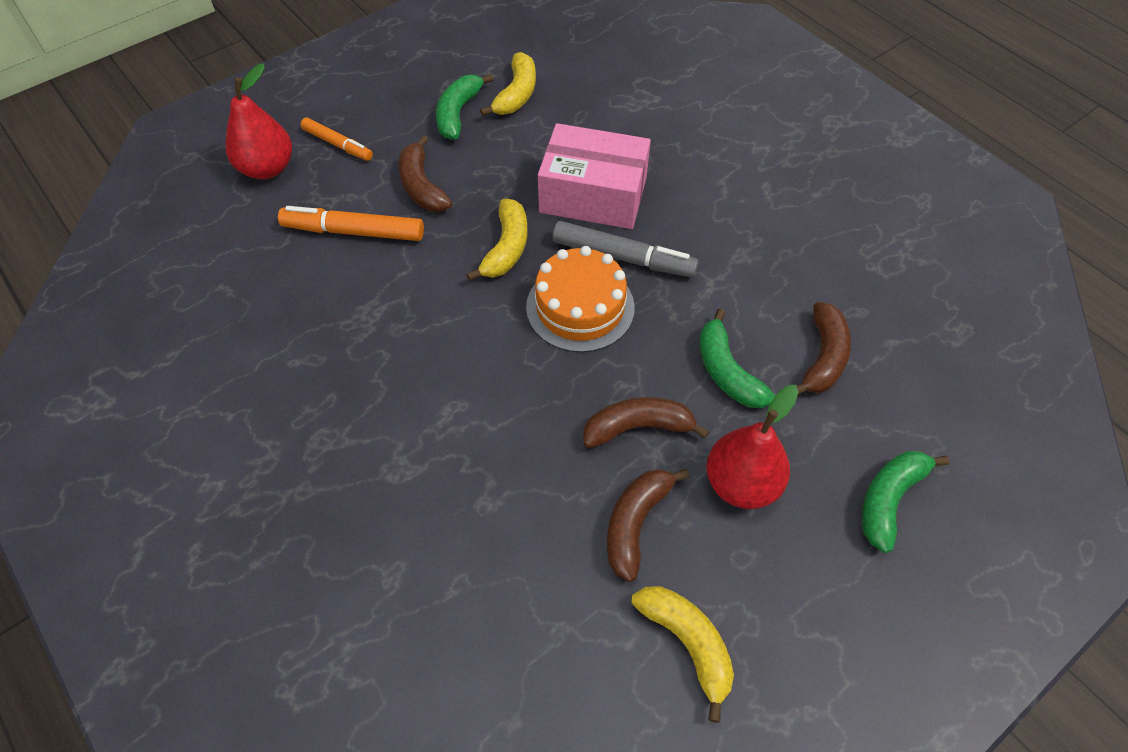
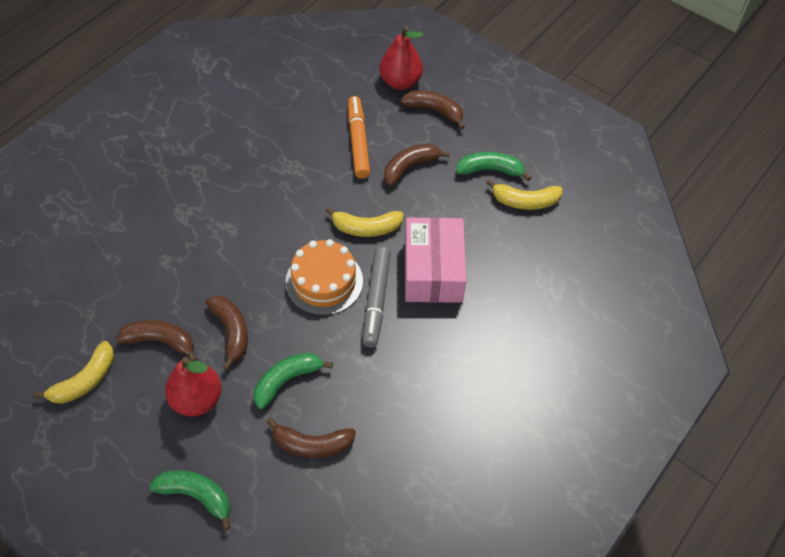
camera: 75 degrees right, 0 degrees up
orange marker [300,117,373,161] -> brown banana [400,90,465,129]

